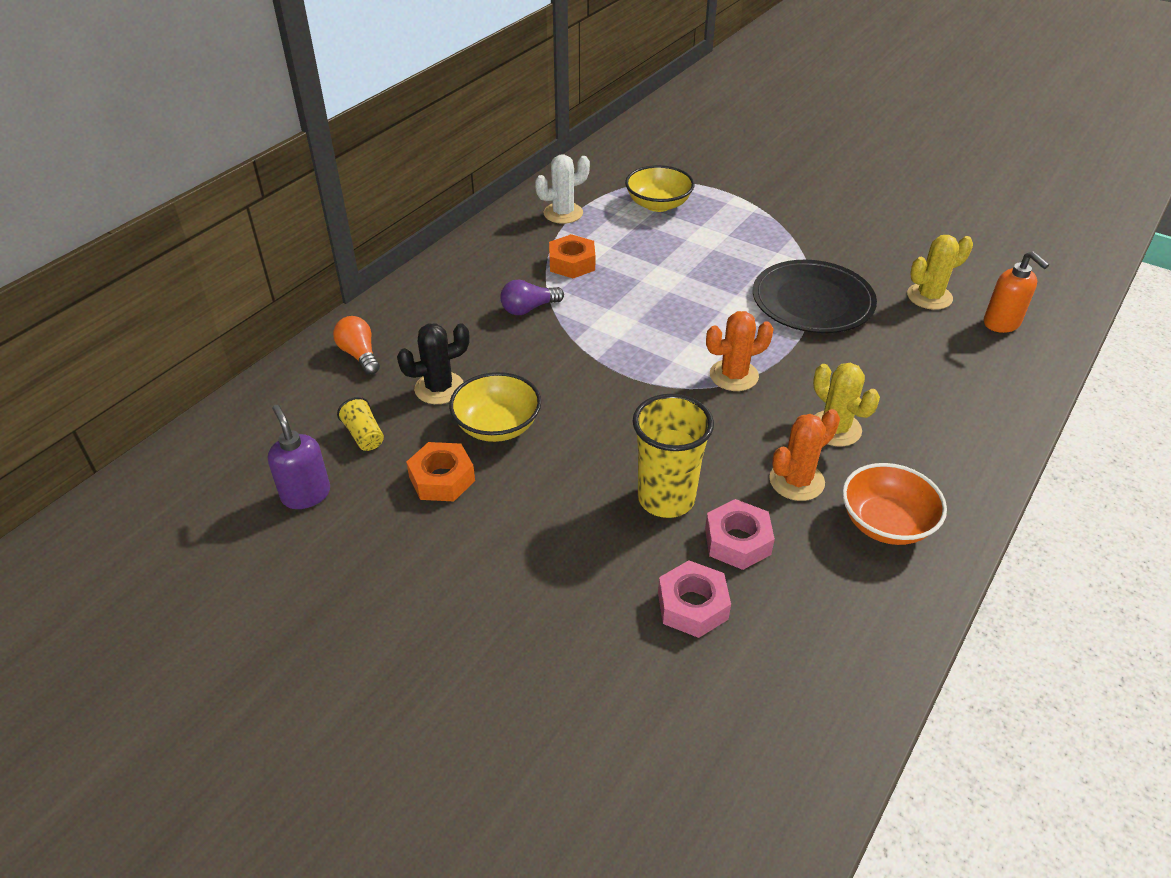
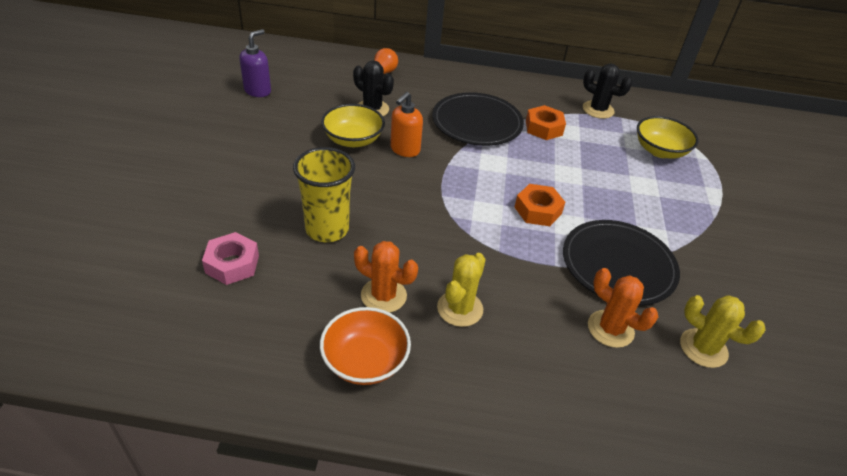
camera: 60 degrees right, 0 degrees up
yellow cup [337,397,384,451] -> none
orange nut [406,442,475,501] -> orange nut moved to [514,184,565,226]
purple light bulb [500,280,564,315] -> black plate [432,92,524,146]
white cactus [535,154,590,224] -> black cactus [583,64,633,119]
pink nut [705,499,775,570] -> none
orange cactus [706,311,774,391] -> orange cactus moved to [588,268,658,348]
orange soap dispenser [984,251,1049,333] -> orange soap dispenser moved to [390,92,423,157]

